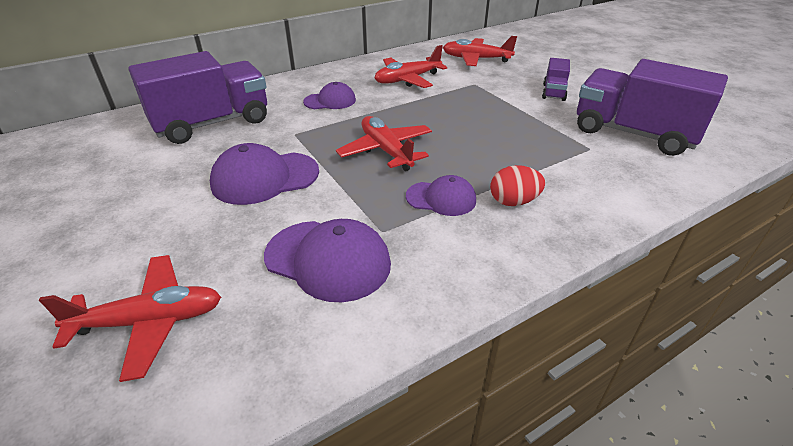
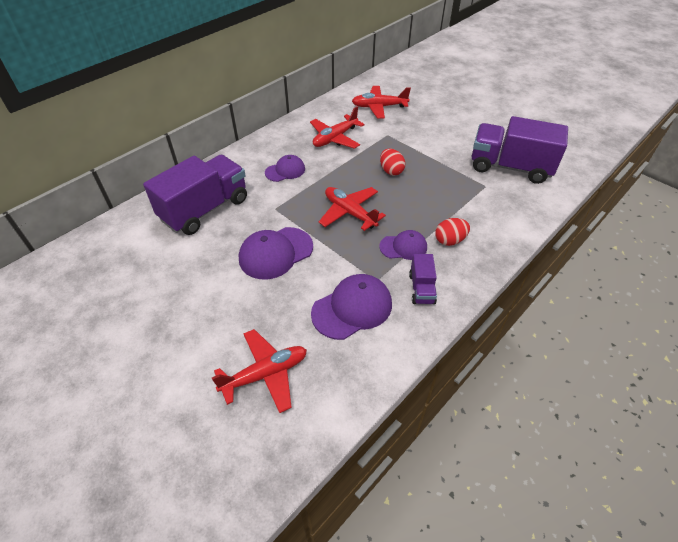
camera: 15 degrees left, 10 degrees up
purple cap [264,219,391,302] -> purple cap turned 45 degrees counterclockwise [311,274,392,340]
purple truck [542,58,570,101] -> purple truck moved to [409,254,437,304]
none -> red egg [380,148,405,176]

